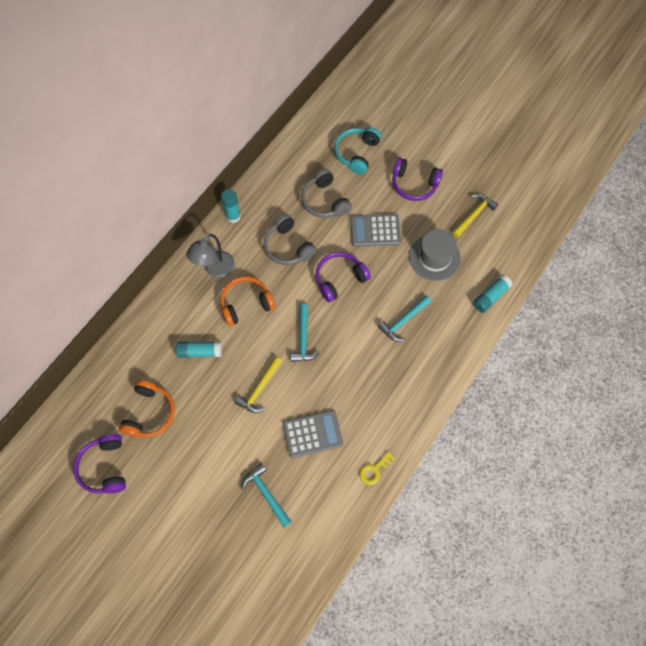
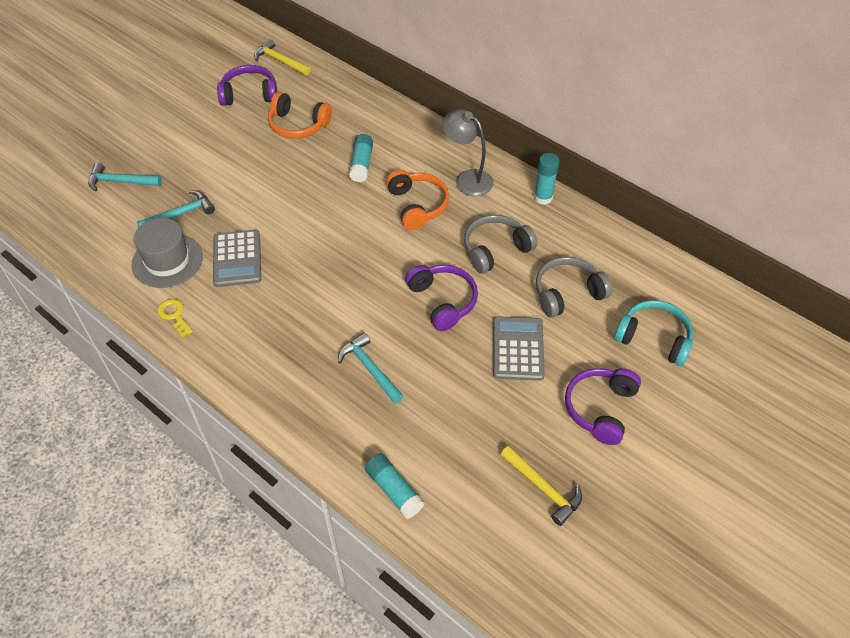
camera: 95 degrees right, 15 degrees down
yellow hammer [235,357,282,413] -> yellow hammer moved to [254,39,310,75]
turquoise hammer [291,304,320,362] -> turquoise hammer moved to [88,163,162,191]
grey hat [409,229,461,281] -> grey hat moved to [131,218,203,288]

